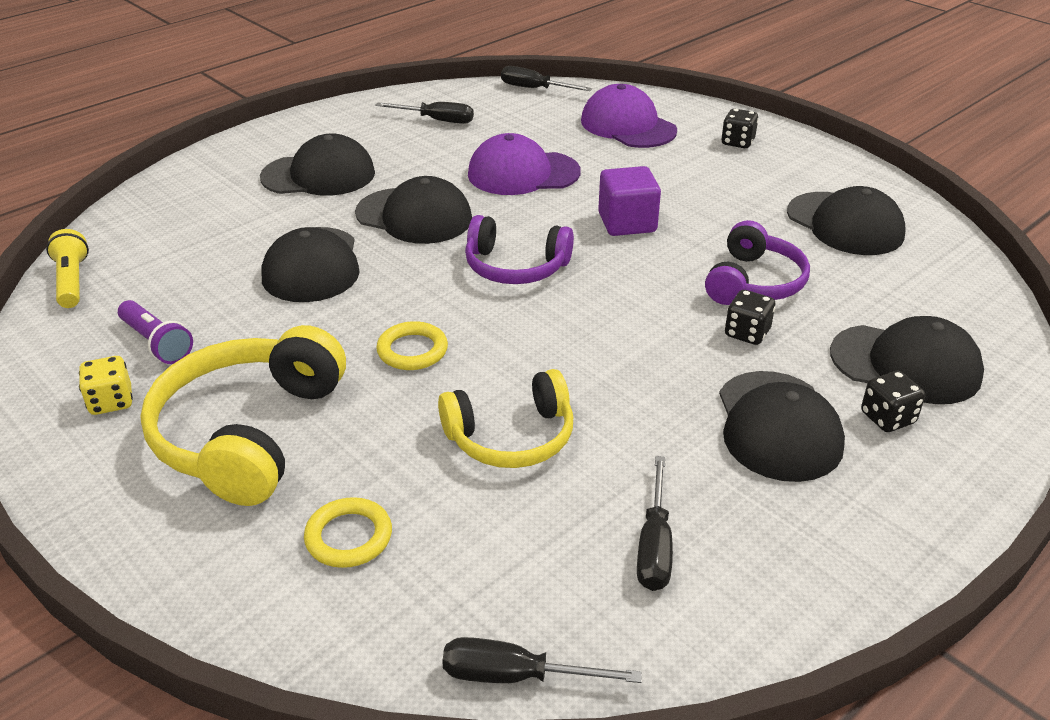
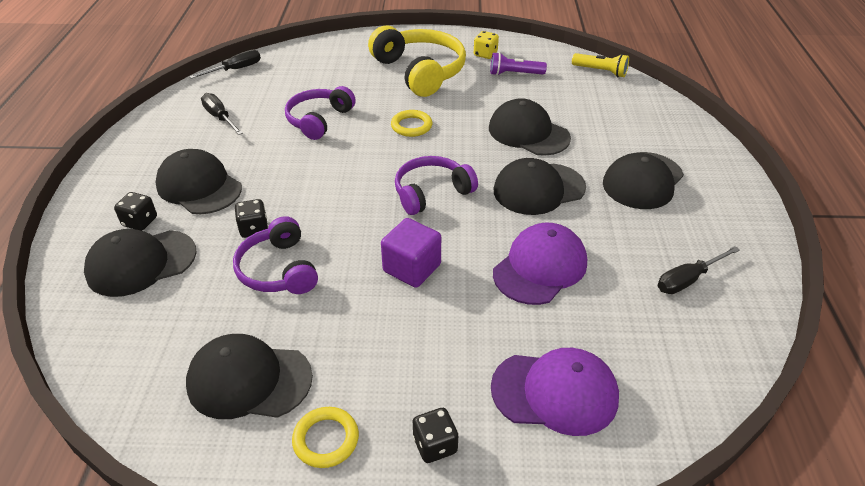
camera: 135 degrees right, 5 degrees up
yellow ring [304,497,392,568] -> yellow ring moved to [292,407,359,468]
yellow headphones [438,369,573,468] -> purple headphones [285,86,356,140]
black screwdriver [501,66,592,91] -> none

